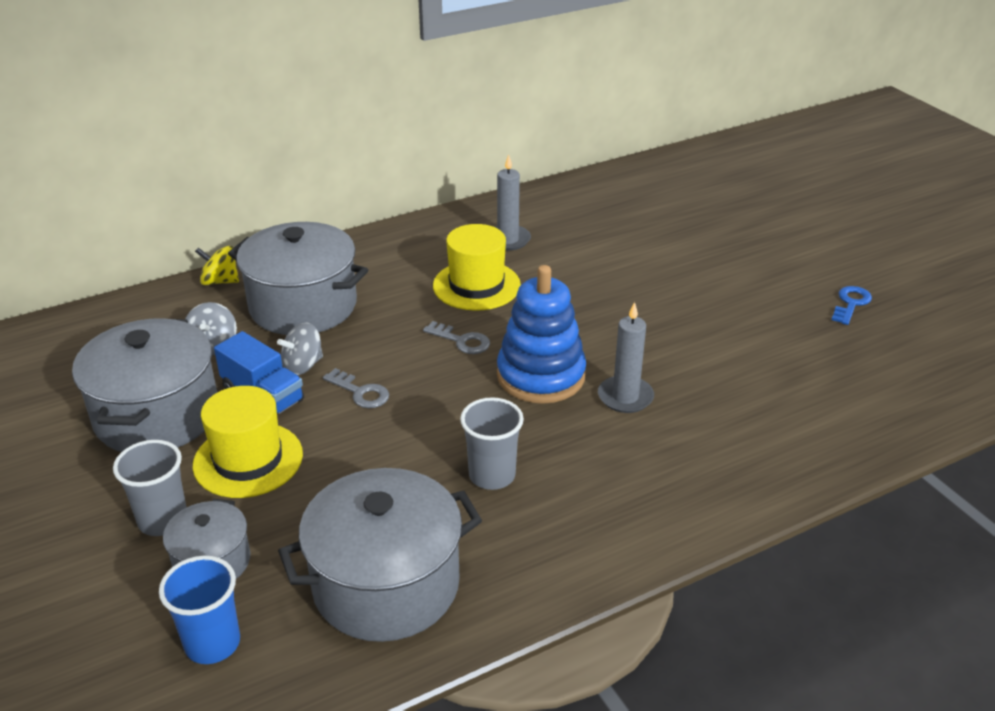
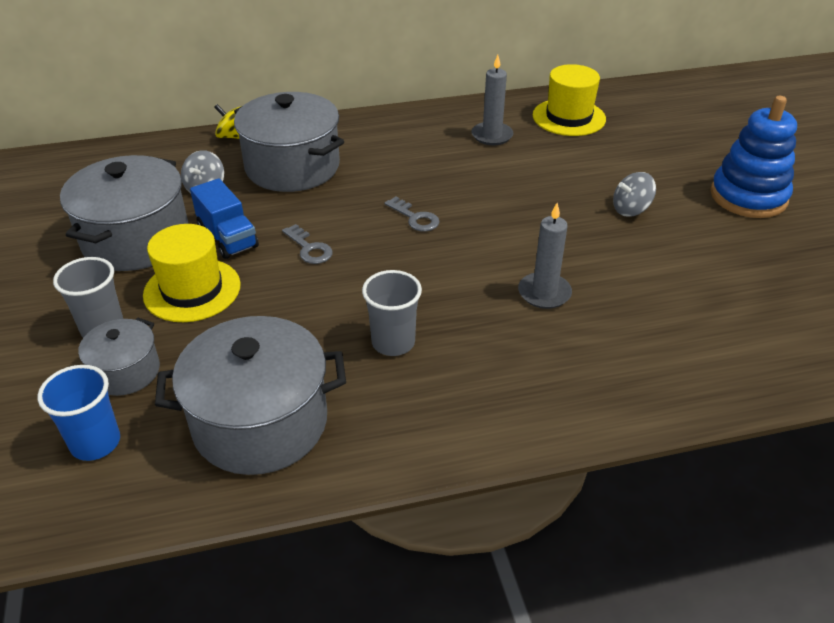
camera: 15 degrees right, 5 degrees up
grey spinning top [277,323,323,375] -> grey spinning top moved to [613,172,656,217]
yellow hat [433,224,521,311] -> yellow hat moved to [533,64,606,136]
blue stacking toy [497,265,586,404] -> blue stacking toy moved to [710,96,797,218]
blue key [832,286,872,325] -> none

